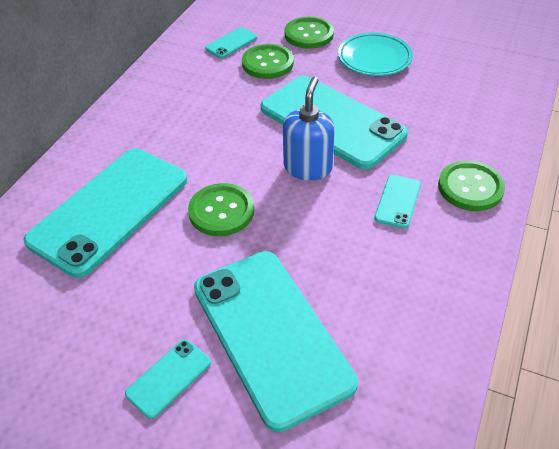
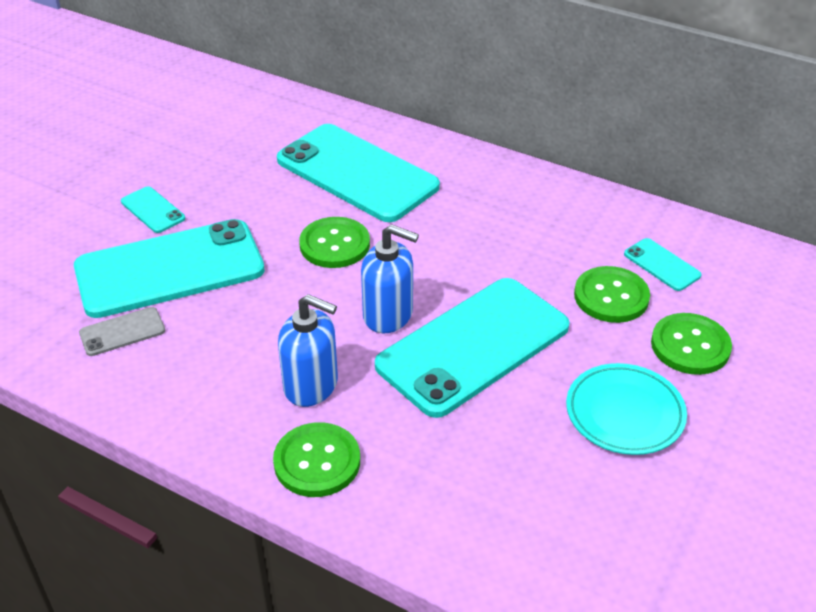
camera: 95 degrees right, 5 degrees down
turquoise phone [374,175,421,229] -> blue soap dispenser [278,294,338,407]
none -> grey phone [79,307,165,356]

